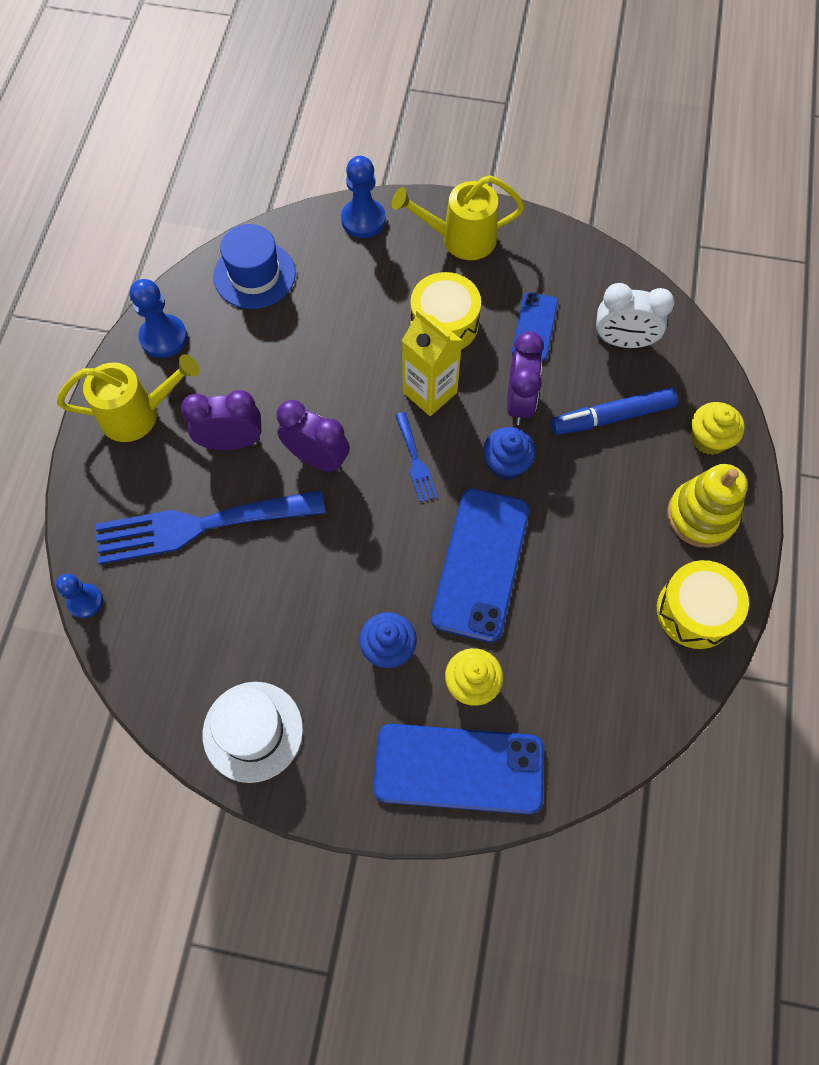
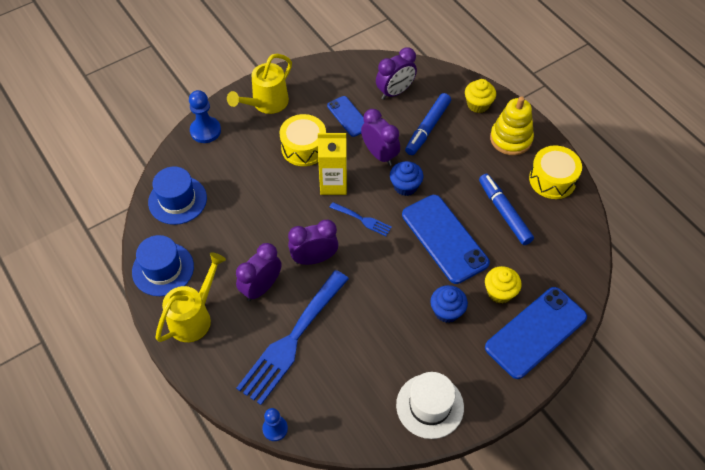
camera: 45 degrees left, 10 degrees down
blue pawn [130,279,187,358] -> blue hat [132,235,194,296]
white clock [596,283,675,348] -> purple clock [376,47,417,100]
none -> blue marker [479,174,534,245]

